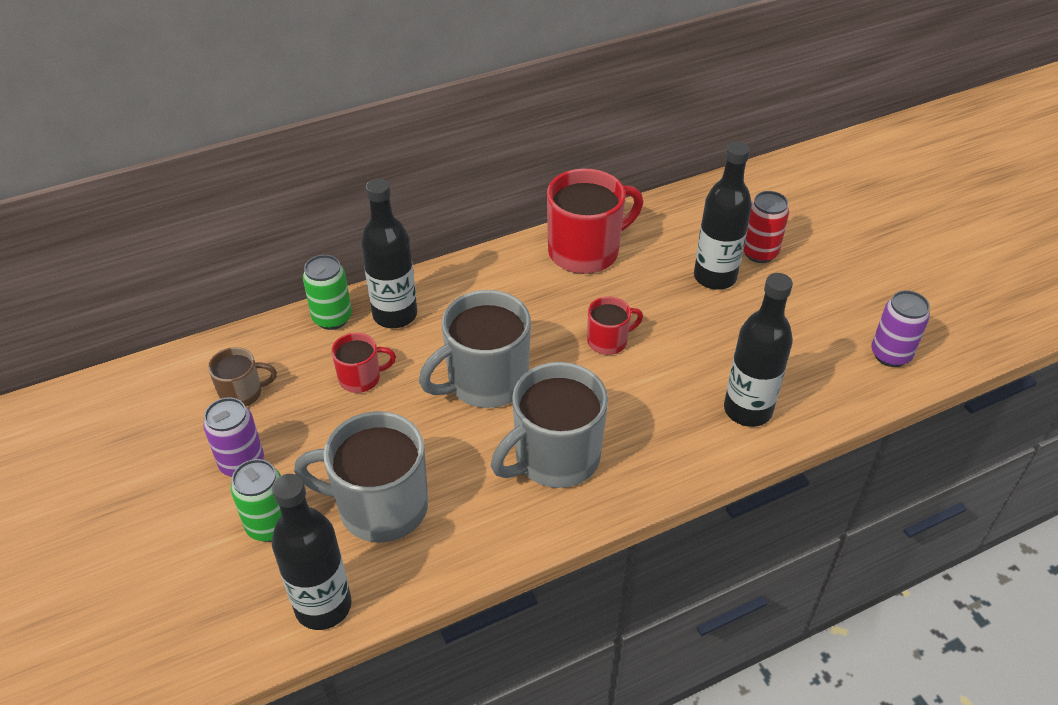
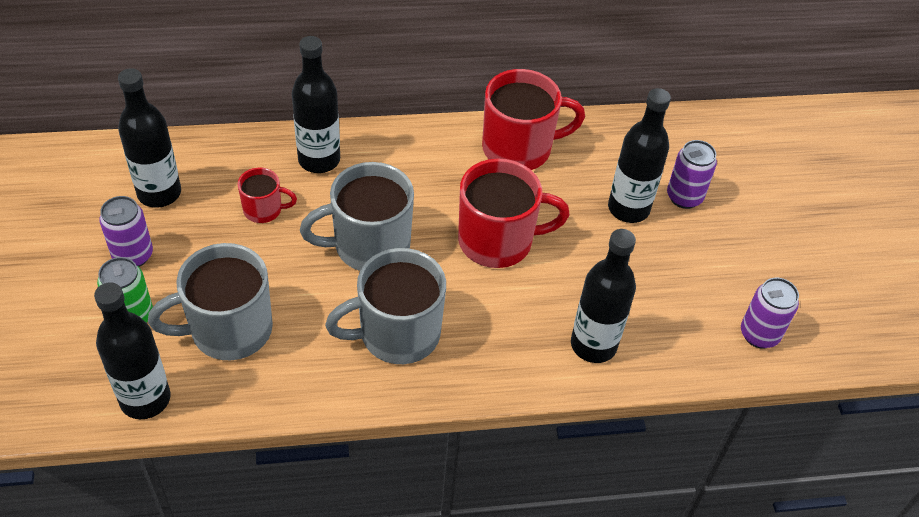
camera: 15 degrees right, 5 degrees up
brown mug [208,347,277,407] -> black bottle [118,68,181,208]
grey mug [294,411,428,542] -> grey mug turned 45 degrees counterclockwise [148,243,273,360]
green can [303,255,352,330] -> none
red mug [587,297,643,355] -> red mug [458,159,570,268], size x1.93
red can [743,191,789,263] -> purple can [667,140,717,209]

